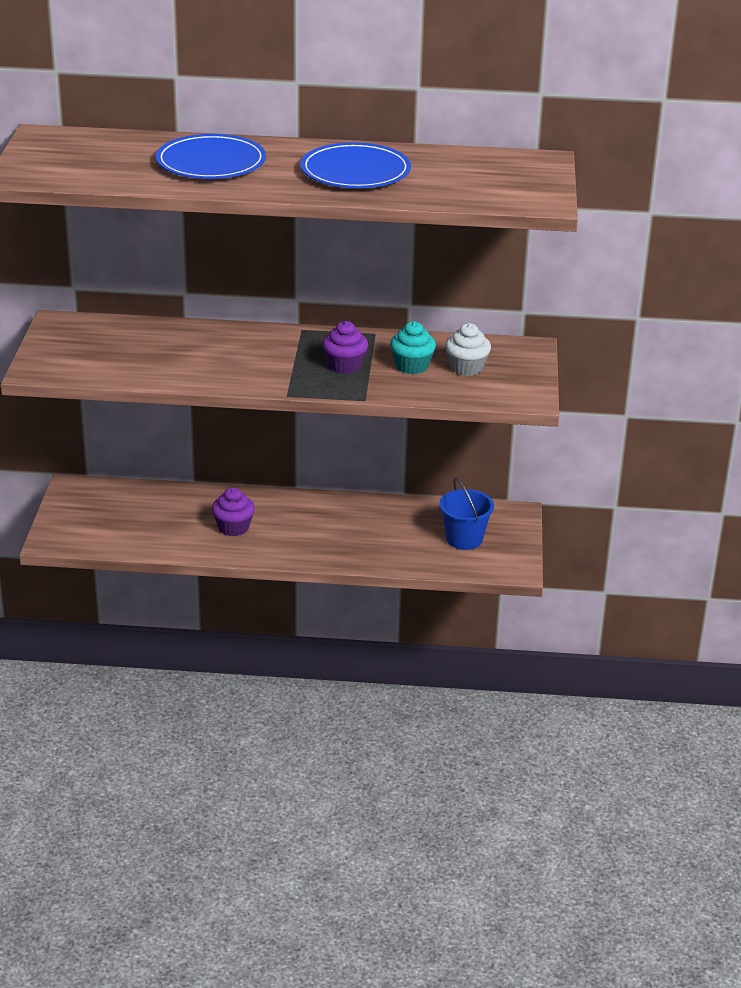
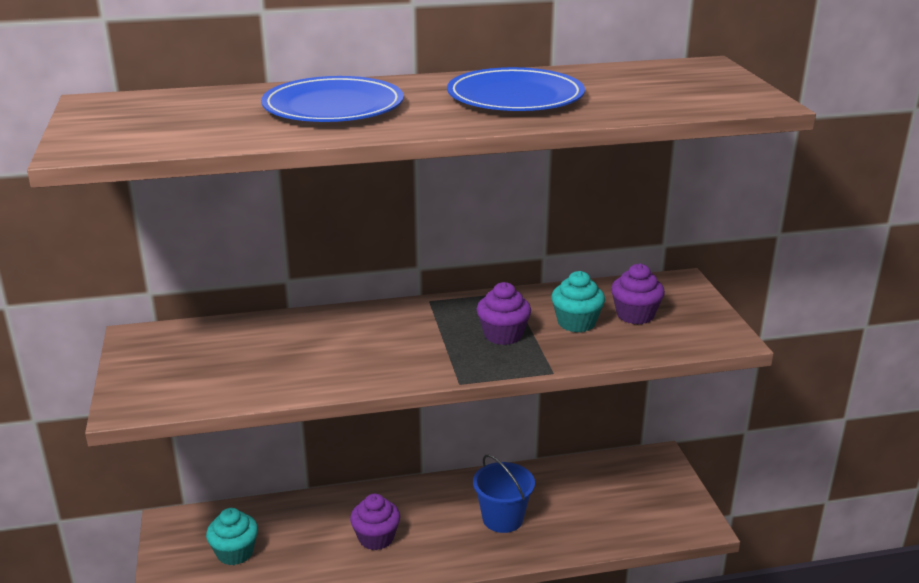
camera: 15 degrees left, 5 degrees down
blue bucket [439,478,494,550] -> blue bucket moved to [473,454,535,533]
white cupcake [445,323,491,376] -> purple cupcake [611,264,665,324]
none -> turquoise cupcake [206,508,258,565]

